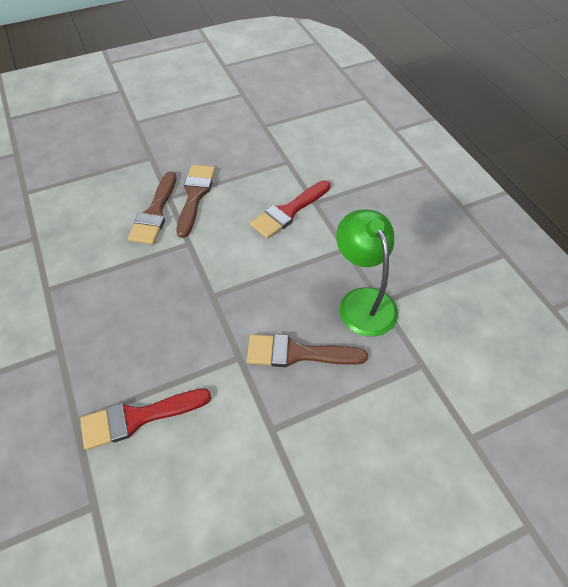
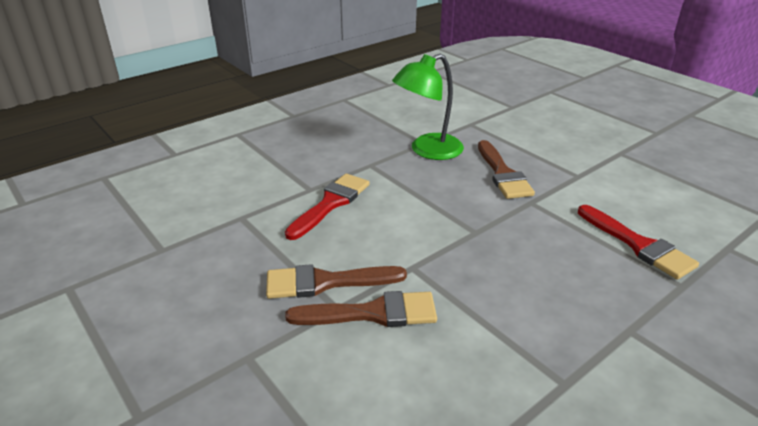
camera: 105 degrees left, 20 degrees down
red brush [250,180,330,239] -> red brush turned 90 degrees counterclockwise [285,174,370,240]

